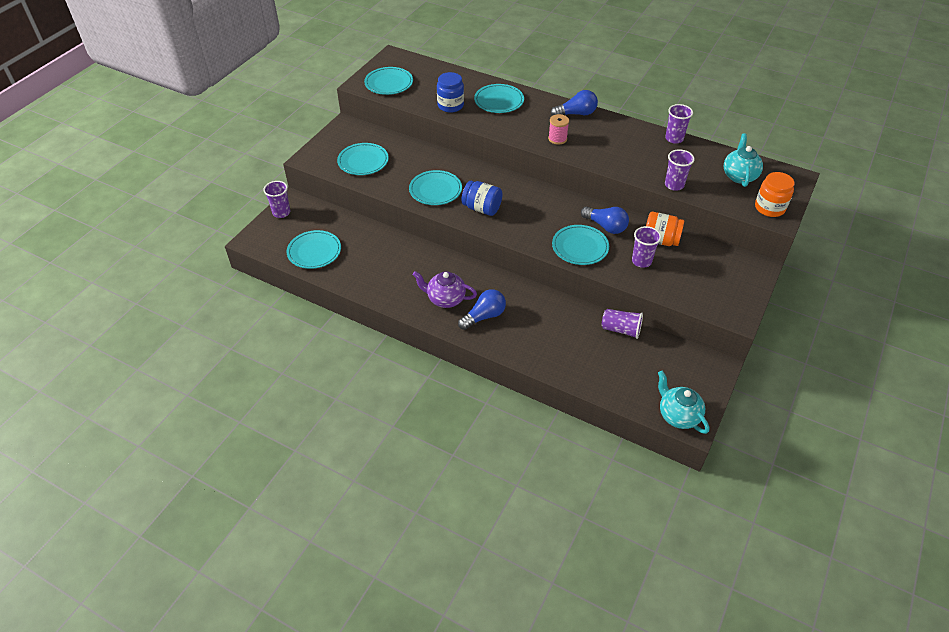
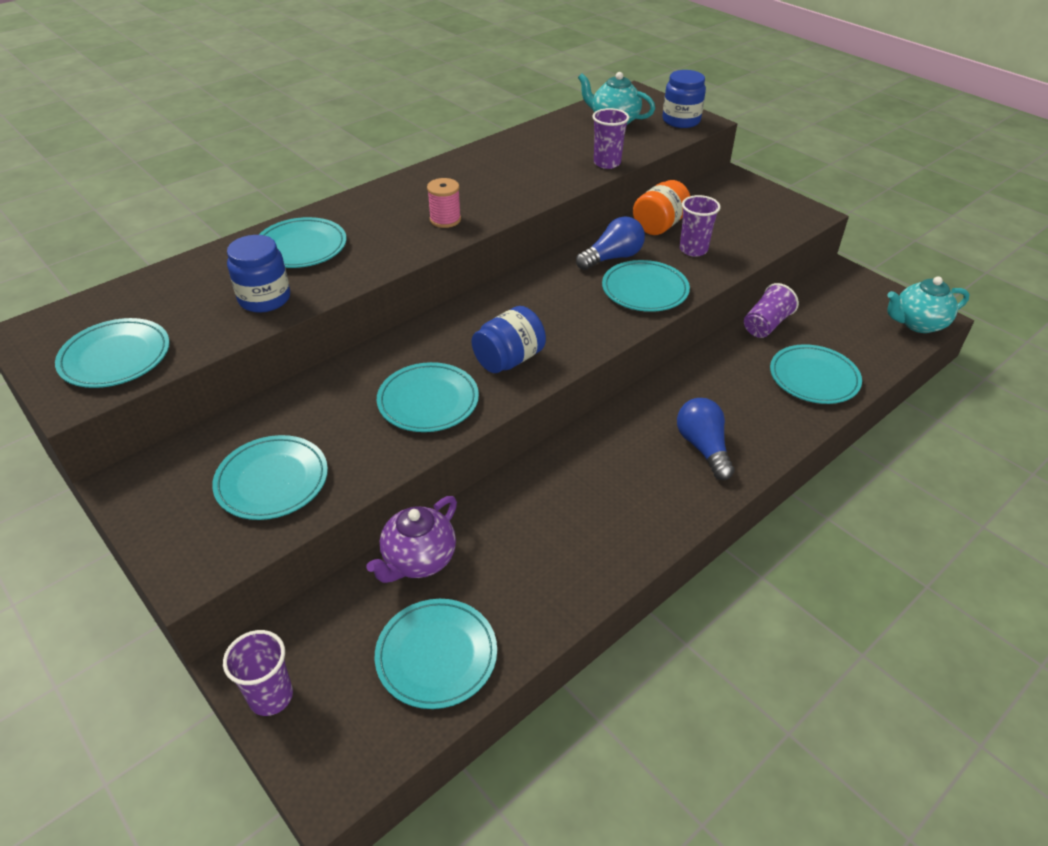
camera: 70 degrees left, 5 degrees down
purple teapot [412,271,477,308] -> purple teapot moved to [366,496,457,583]
blue light bulb [551,90,598,116] -> none
purple cup [665,104,693,143] -> none
orange jar [755,172,795,217] -> blue jar [662,70,706,128]
none -> turquoise plate [770,344,862,404]

